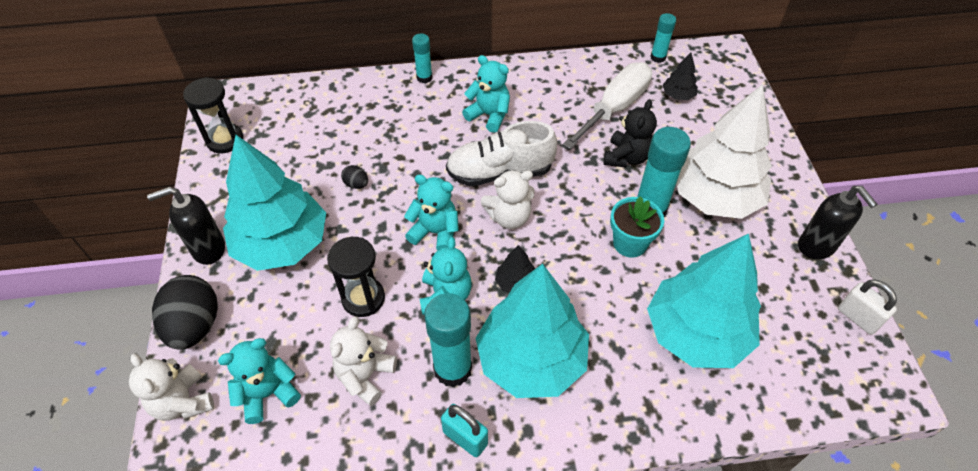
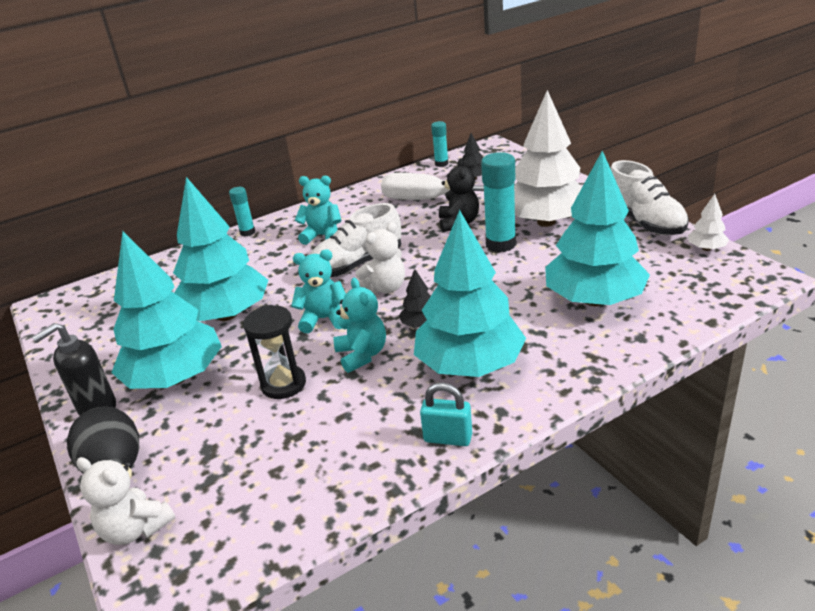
camera: 20 degrees left, 20 degrees down
black hourglass [183,77,243,153] -> none
turquoise teddy bear [218,338,301,424] -> none
white teddy bear [330,316,397,406] -> none
black egg [341,165,368,189] -> turquoise tree [173,177,268,321]
turquoise glue stick [424,293,472,387] -> none
white screwdriver [563,62,652,150] -> white screwdriver turned 90 degrees counterclockwise [381,173,484,200]
turquoise flower pot [610,196,664,258] -> none
black soap dispenser [798,186,878,259] -> white shoe [610,160,689,235]
white padlock [838,280,897,335] -> white tree [688,194,729,251]

